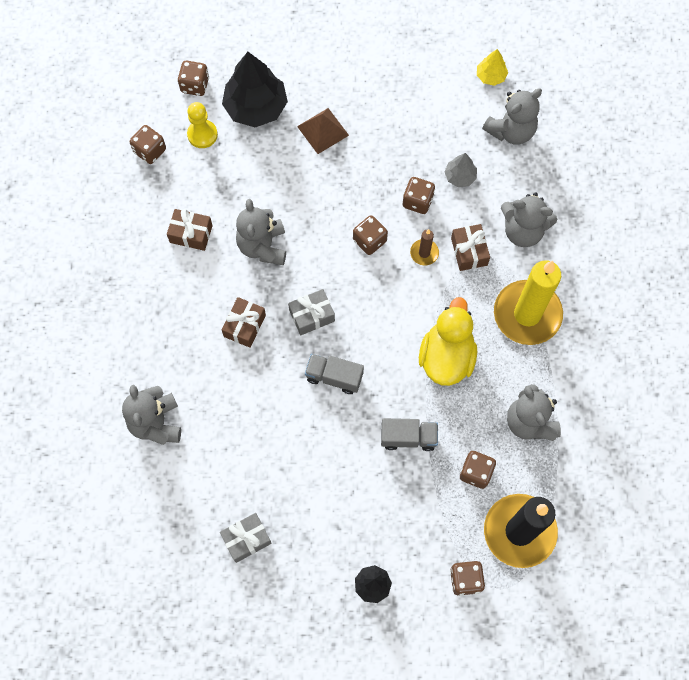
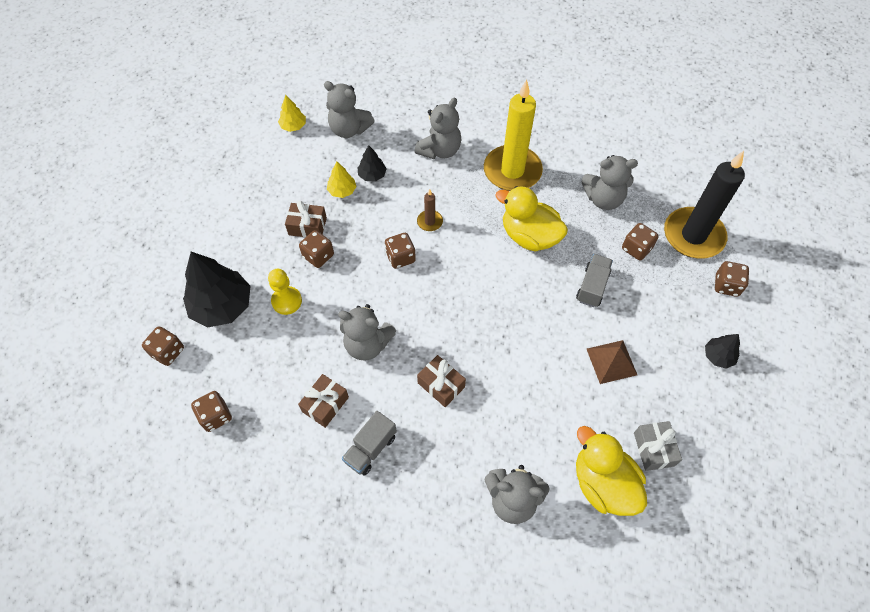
camera: 70 degrees left, 10 degrees down
yellow pawn [187,102,218,148] -> yellow pawn moved to [268,269,302,315]
grey gift [288,289,335,335] -> none
brown pyramid [297,108,349,154] -> brown pyramid moved to [587,340,637,384]
grey truck [305,354,364,394] -> grey truck moved to [342,411,397,476]
brown dice [403,177,435,214] -> brown dice moved to [299,230,334,268]
grey tree [444,153,477,187] -> black tree [358,145,387,182]
brown gift [451,224,490,271] -> brown gift moved to [285,201,327,238]
grey teddy bear [482,88,542,145] -> grey teddy bear turned 135 degrees clockwise [324,81,375,138]
none -> yellow tree [327,162,356,198]
none -> yellow duck [576,426,647,516]

